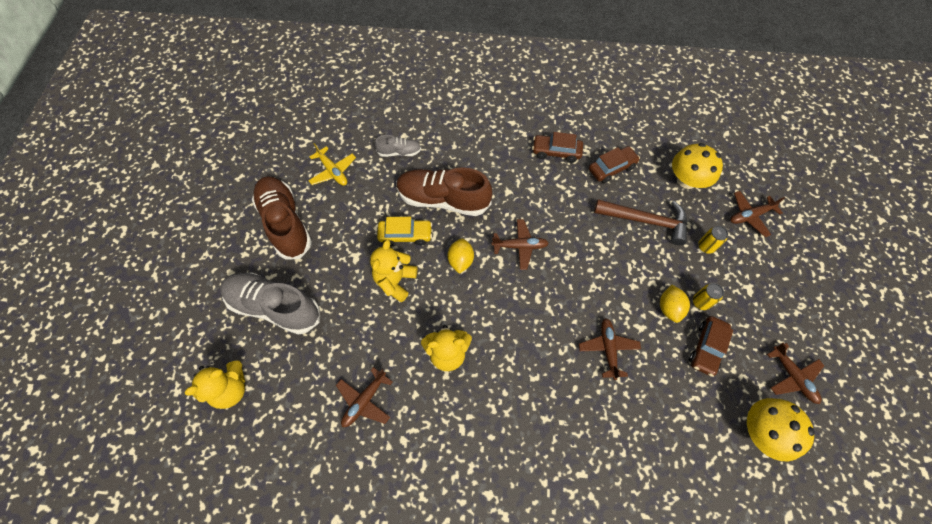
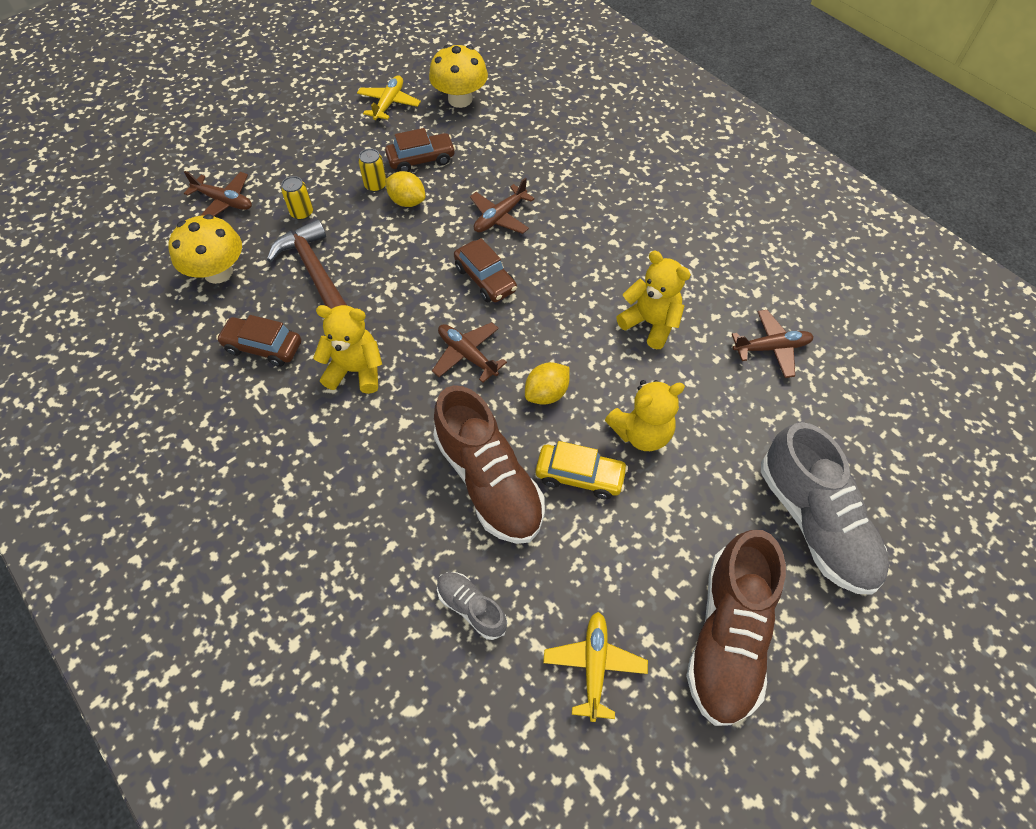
camera: 135 degrees left, 5 degrees down
yellow teddy bear [185,360,245,409] -> yellow teddy bear moved to [313,305,382,394]
yellow car [377,217,432,246] -> yellow car turned 150 degrees clockwise [536,441,628,499]
brown car [532,132,583,163] -> brown car moved to [454,238,517,302]
yellow lemon [660,285,690,323] -> yellow lemon turned 75 degrees clockwise [385,171,426,207]
brown plane [767,343,824,404] -> yellow plane [357,76,421,121]

